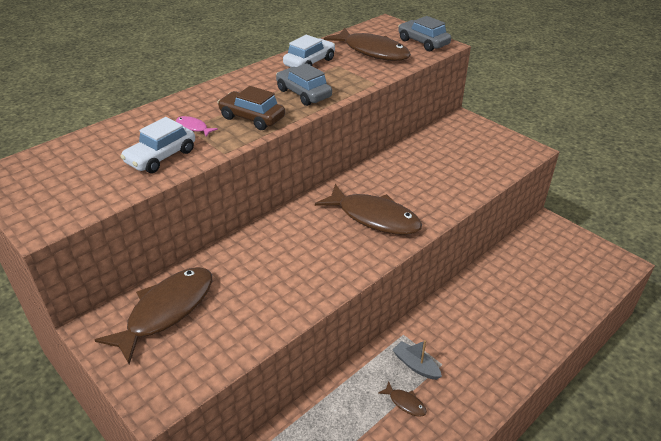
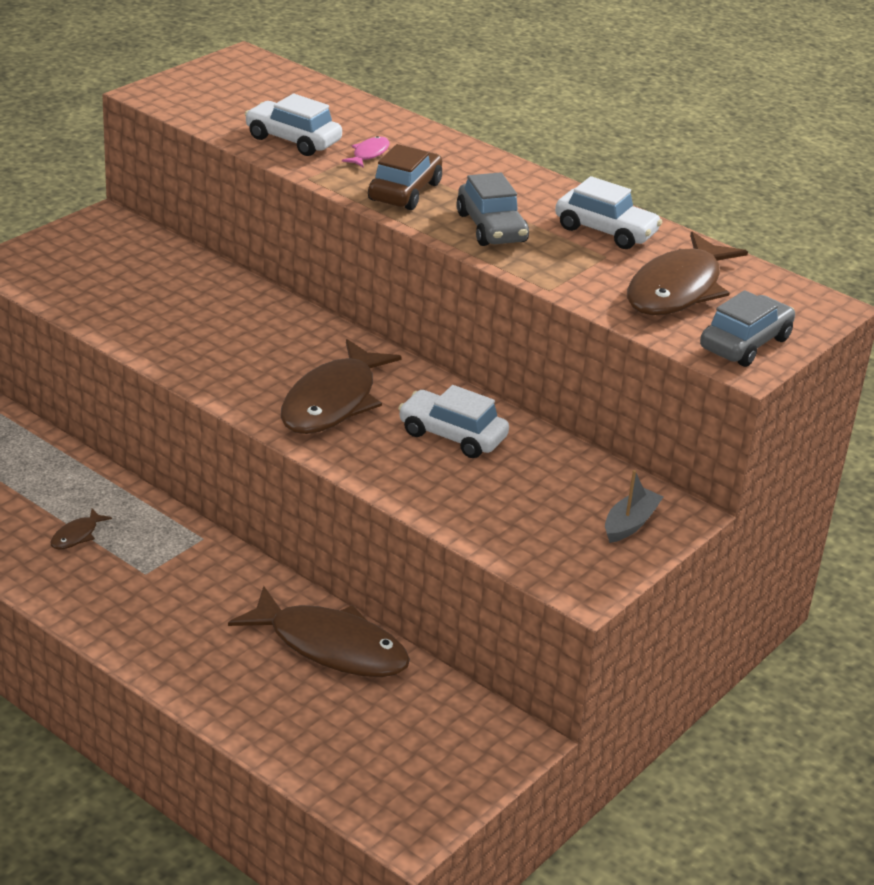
camera: 80 degrees right, 5 degrees down
brown fish [95,267,212,364] -> brown fish moved to [228,586,410,677]
grey car [276,63,332,106] -> grey car turned 120 degrees clockwise [456,172,529,246]
grey boat [392,340,442,380] -> grey boat moved to [605,470,663,543]
none -> white car [398,385,509,458]

